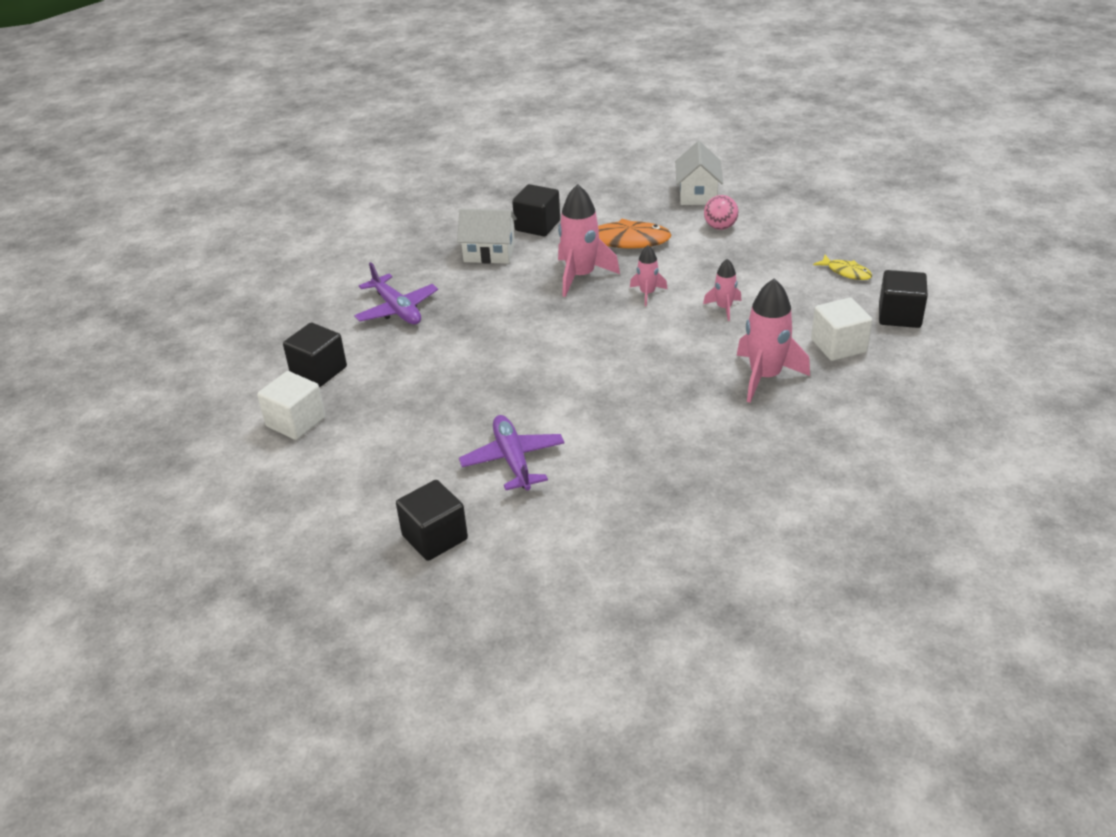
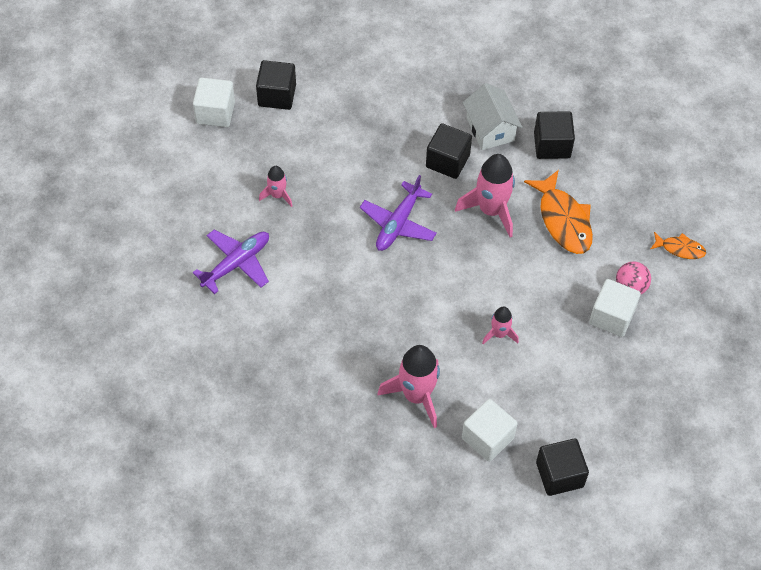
camera: 60 degrees right, 20 degrees up
purple plane [354,262,438,324] -> purple plane moved to [360,175,437,251]
black cube [396,480,468,561] -> black cube moved to [426,123,472,179]
pink rocket [630,245,668,306] -> pink rocket moved to [259,166,293,207]
white house [675,141,723,205] -> orange fish [650,232,706,259]
yellow fish [813,255,872,280] -> none
none -> white cube [589,279,641,337]

